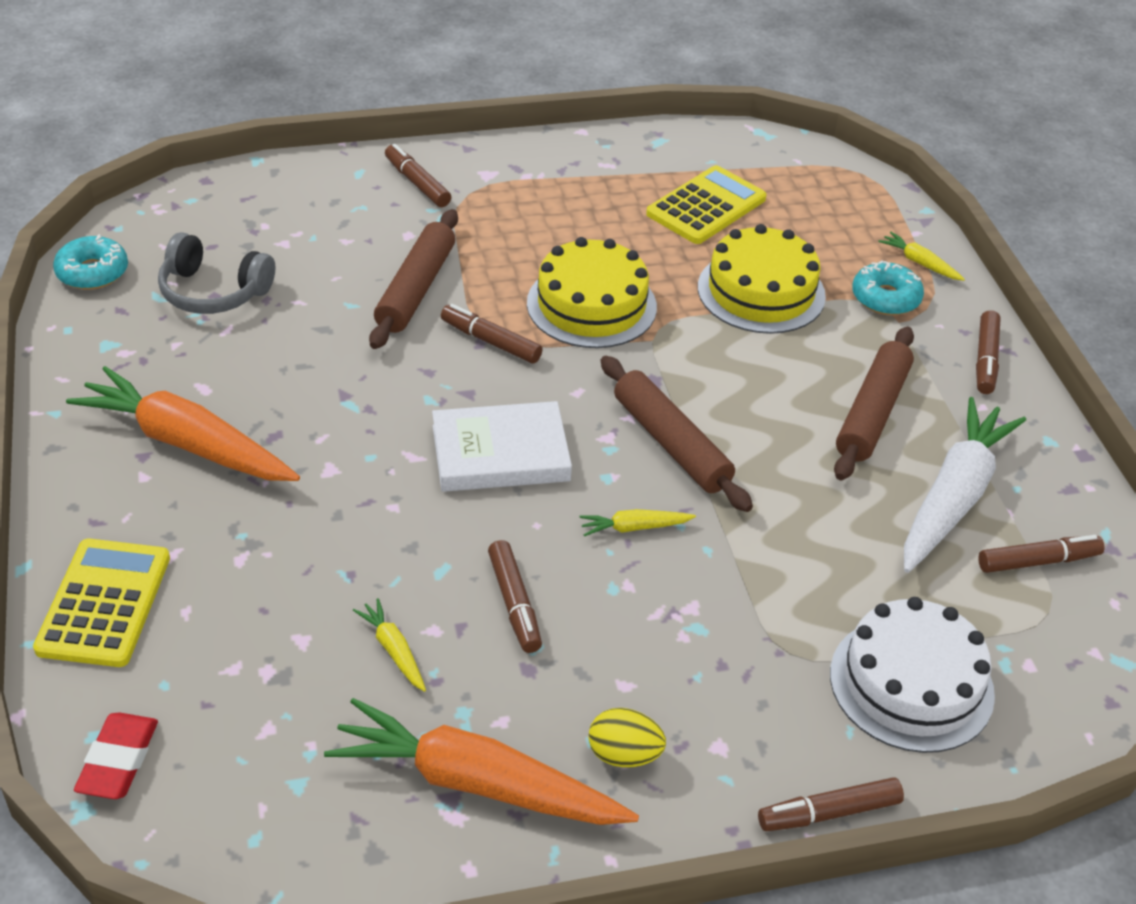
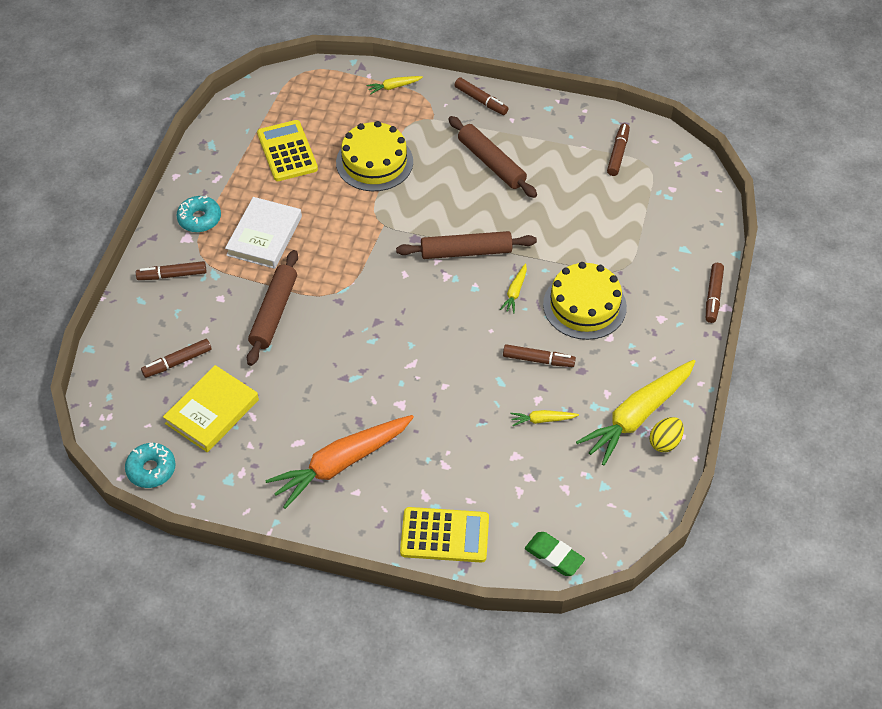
camera: 60 degrees left, 10 degrees up
yellow calculator [33,539,170,667] -> yellow calculator turned 150 degrees clockwise [400,507,489,563]
red eraser [74,712,158,799] -> green eraser [525,532,585,576]
grey headphones [158,232,275,314] -> yellow book [163,365,259,452]
orange carrot [324,698,639,825] -> yellow carrot [576,360,696,465]
brown rolling pin [369,209,458,349] -> brown rolling pin turned 60 degrees clockwise [247,250,298,366]
white book [432,401,572,492] -> white book moved to [225,197,302,269]
brown marker [441,304,543,363] -> brown marker moved to [141,339,212,378]
yellow cake [527,237,657,348] -> yellow cake moved to [543,262,627,340]
yellow egg [588,708,666,768] -> yellow egg moved to [649,417,684,452]
white cake [830,597,995,753] -> none
turquoise donut [852,260,924,315] -> turquoise donut moved to [177,195,221,232]
white carrot [904,397,1026,573] -> none

